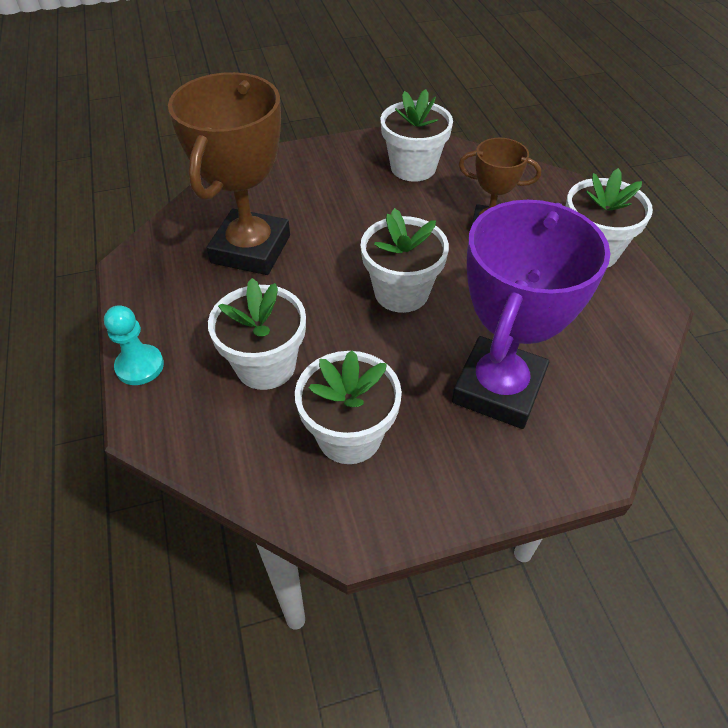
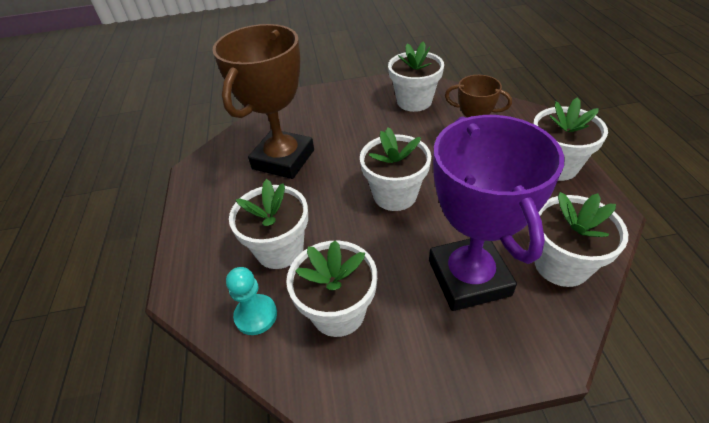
camera: 10 degrees right, 5 degrees down
turquoise pawn [104,305,164,385] -> turquoise pawn moved to [226,267,277,335]
purple trophy [452,200,610,429] -> purple trophy turned 45 degrees counterclockwise [429,115,564,311]
none -> white flower pot [534,192,628,287]

